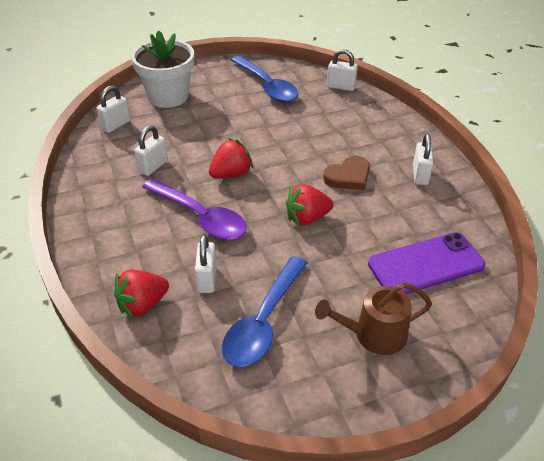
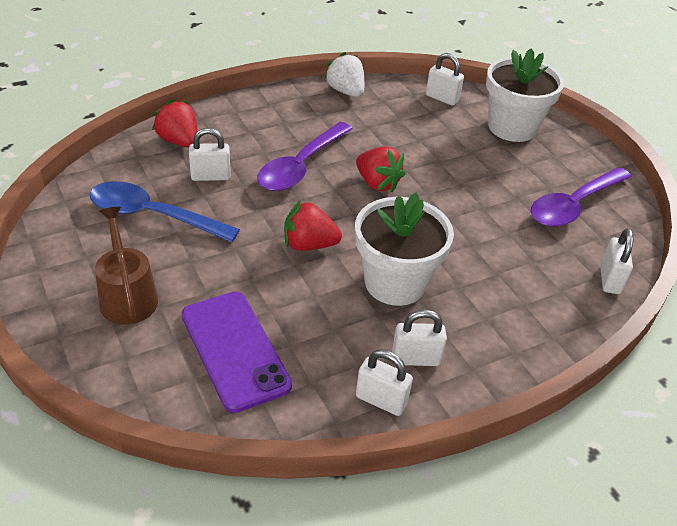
camera: 80 degrees right, 0 degrees up
white padlock [134,125,168,176] -> white padlock moved to [356,349,413,416]
blue spoon [231,56,298,102] -> purple spoon [531,167,632,227]
red strawberry [286,184,333,225] -> red strawberry turned 60 degrees counterclockwise [284,200,342,251]
brown heart [323,156,370,190] -> white flower pot [355,193,454,306]
none -> white strawberry [324,52,365,97]

